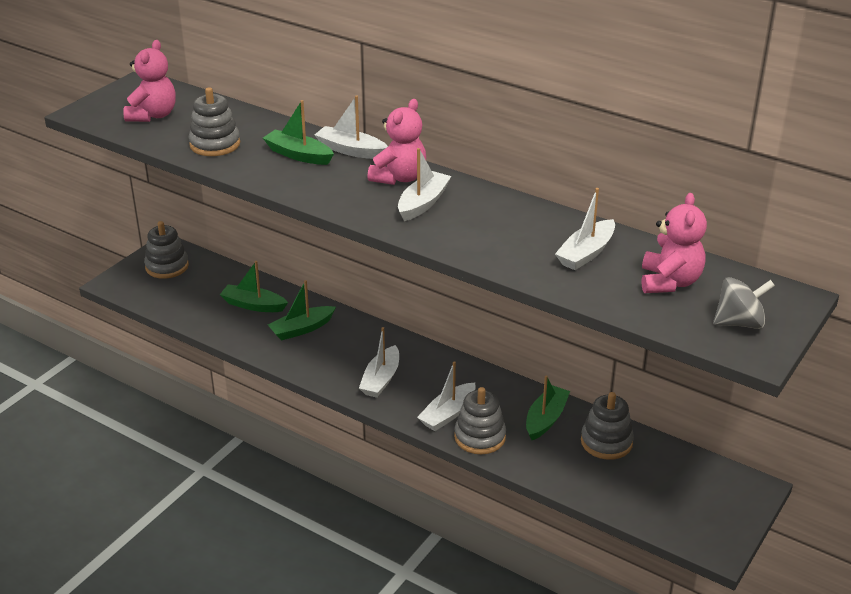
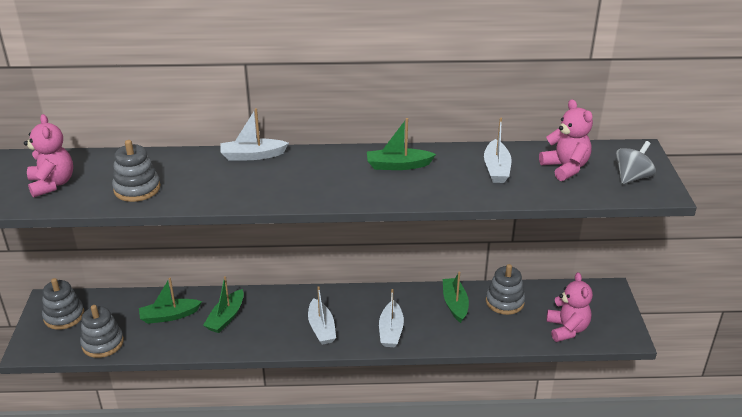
camera: 35 degrees left, 0 degrees up
green boat [263,100,334,165] -> green boat moved to [367,118,436,170]
pink teddy bear [367,99,426,185] -> pink teddy bear moved to [546,272,593,342]
white boat [398,148,451,221] -> none
grey stacking toy [454,387,506,454] -> grey stacking toy moved to [80,305,124,358]

